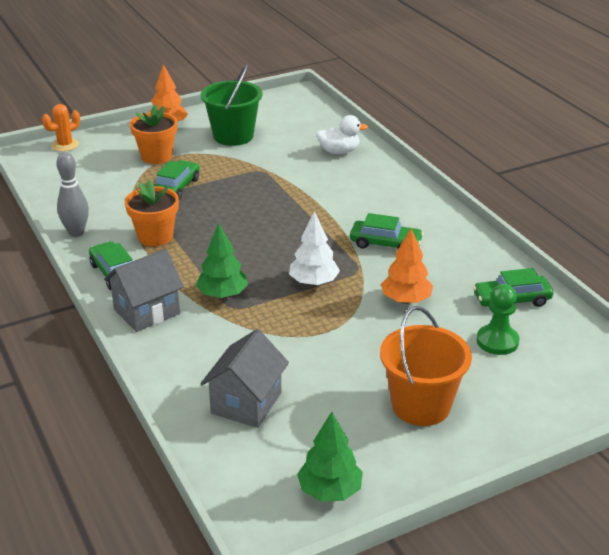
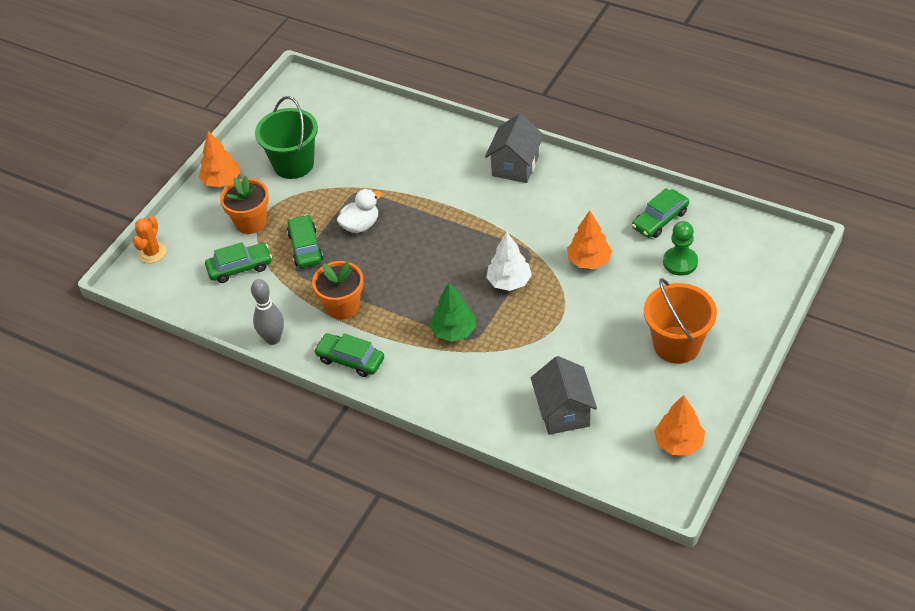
camera: 30 degrees left, 15 degrees up
grey house [104,249,184,332] -> grey house moved to [485,114,544,183]
green tree [297,412,363,501] -> orange tree [654,395,705,455]
white duck [316,115,368,154] -> white duck moved to [337,189,382,233]
green car [350,213,423,249] -> green car moved to [205,242,272,283]

